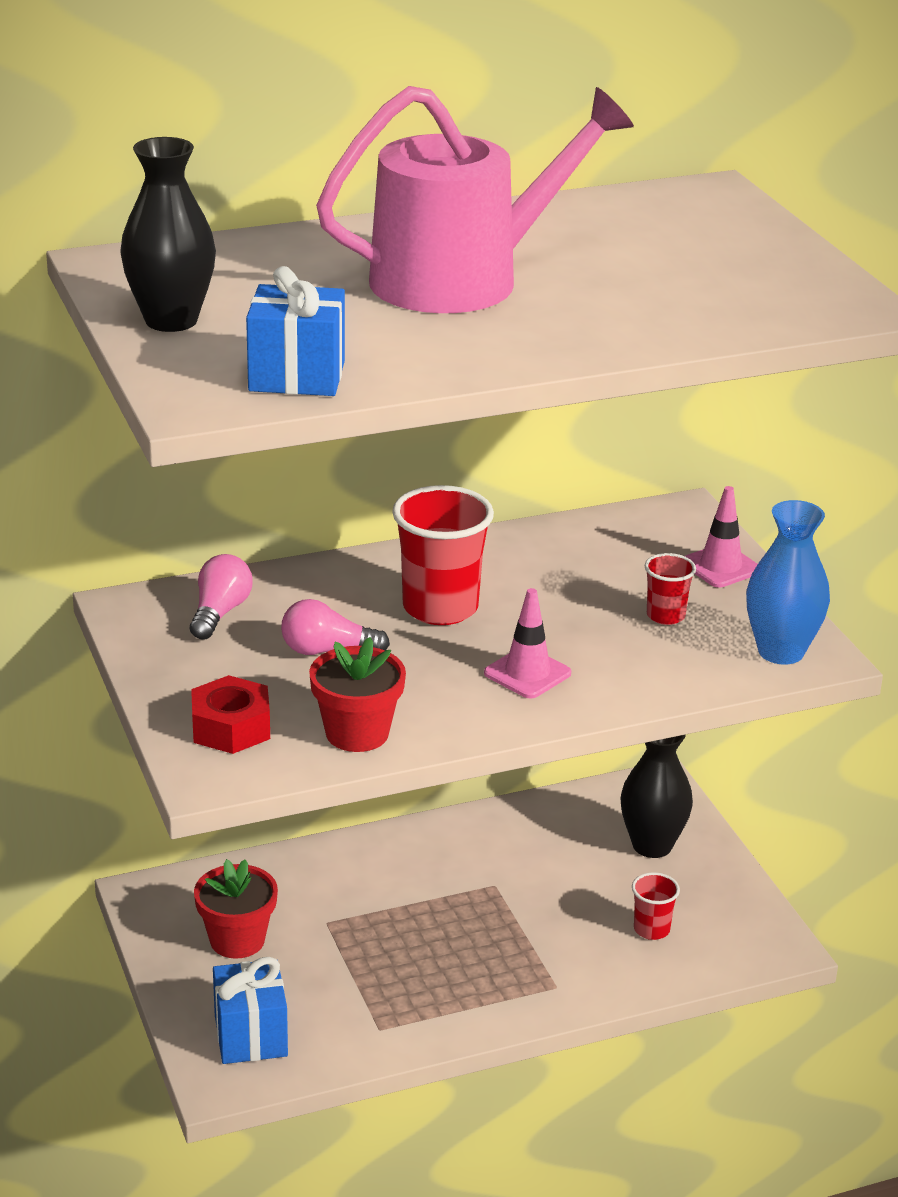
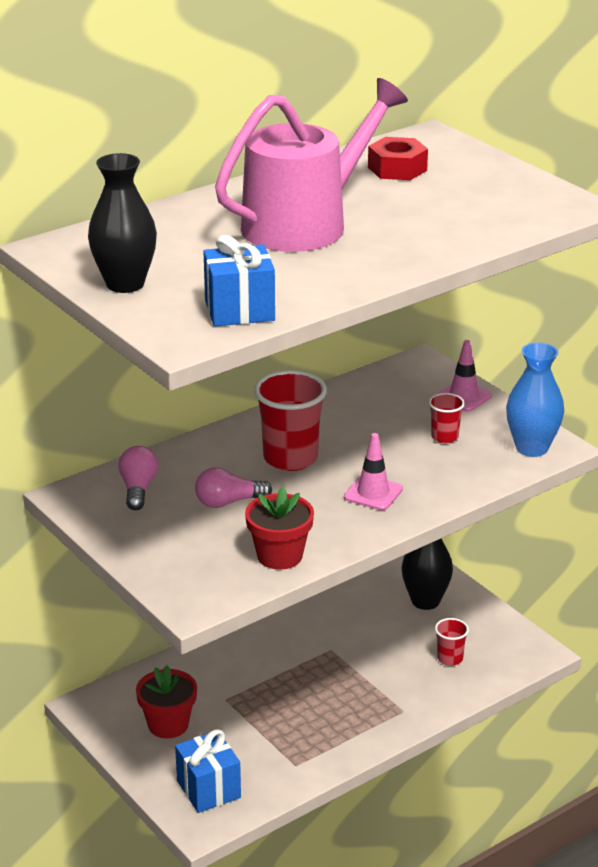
camera: 15 degrees left, 0 degrees up
red nut [191,675,270,754] -> red nut moved to [368,137,428,180]

